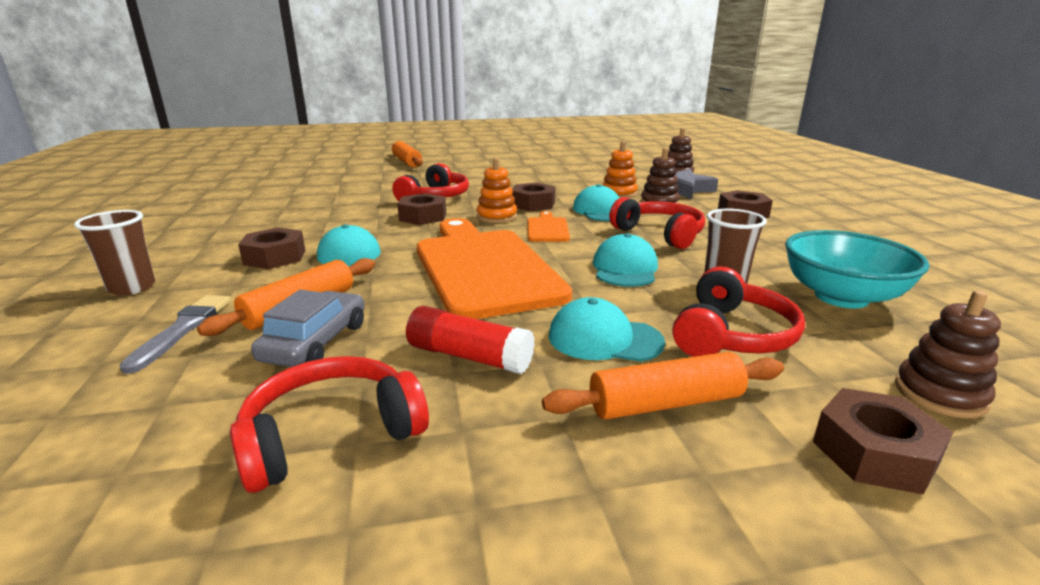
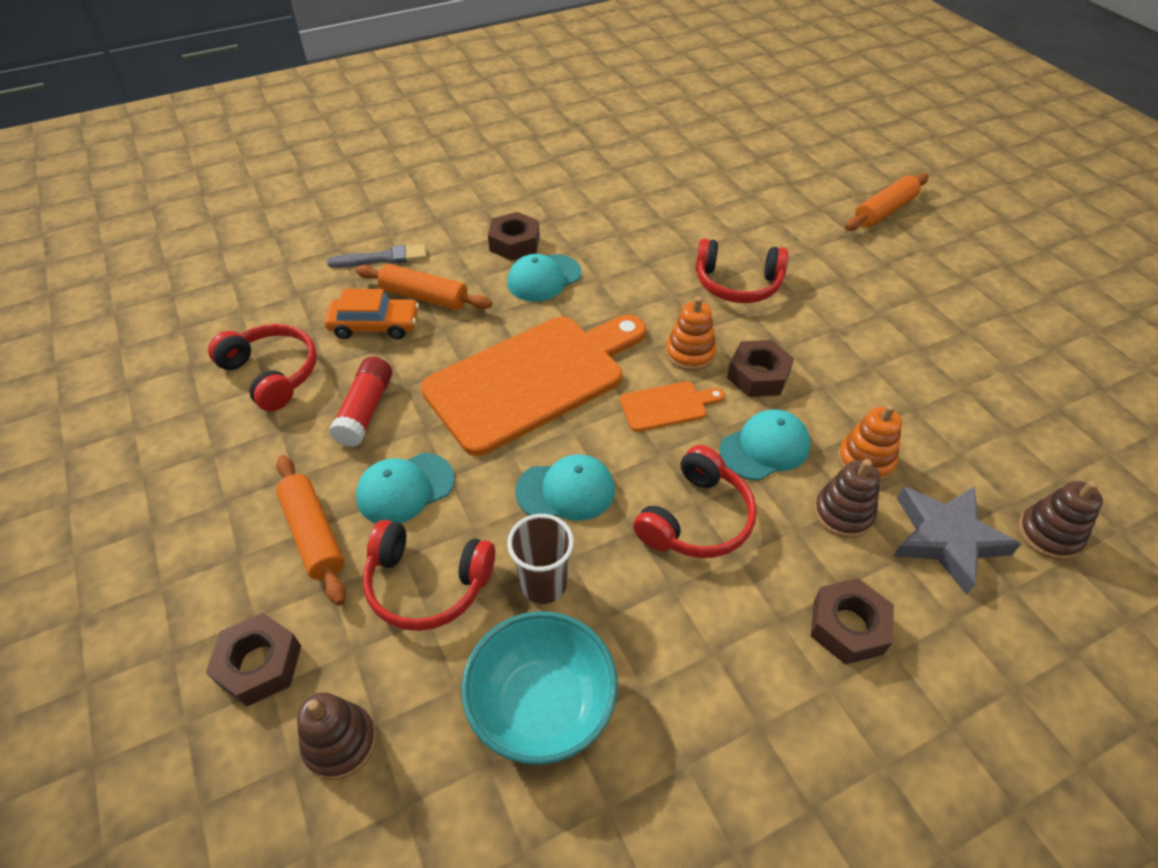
camera: 75 degrees right, 25 degrees up
brown cup [74,210,155,295] -> none
grey car [251,290,365,367] -> orange car [325,289,419,339]
brown nut [397,193,446,225] -> none
turquoise cap [549,297,665,362] -> turquoise cap turned 120 degrees counterclockwise [356,453,454,523]

